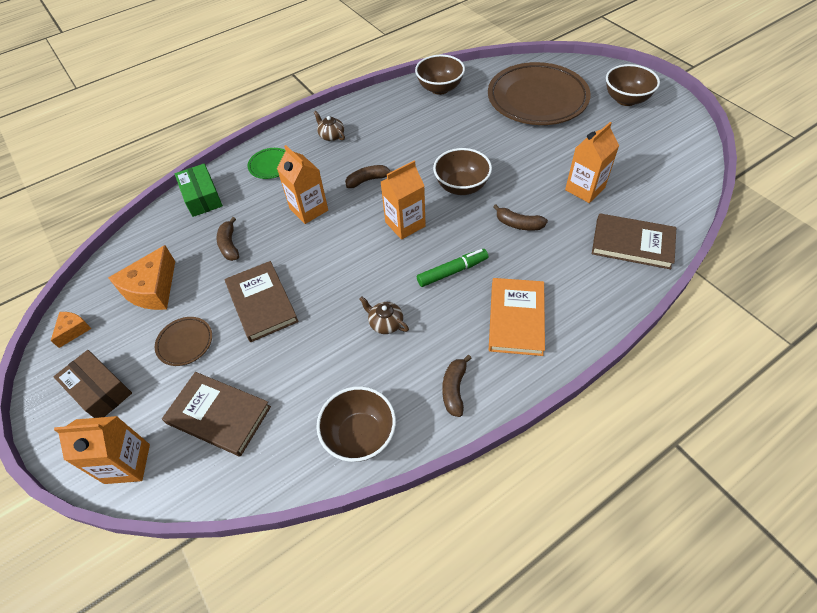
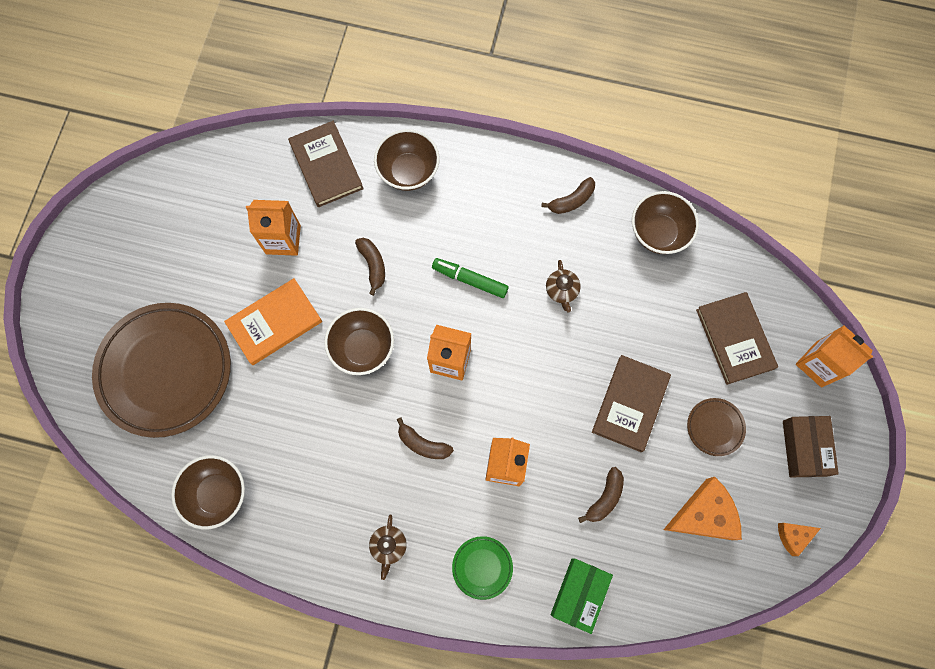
camera: 135 degrees left, 20 degrees up
orange book [489,278,545,356] -> orange book moved to [224,278,322,365]
brown bowl [606,64,660,106] -> brown bowl moved to [374,129,440,191]

